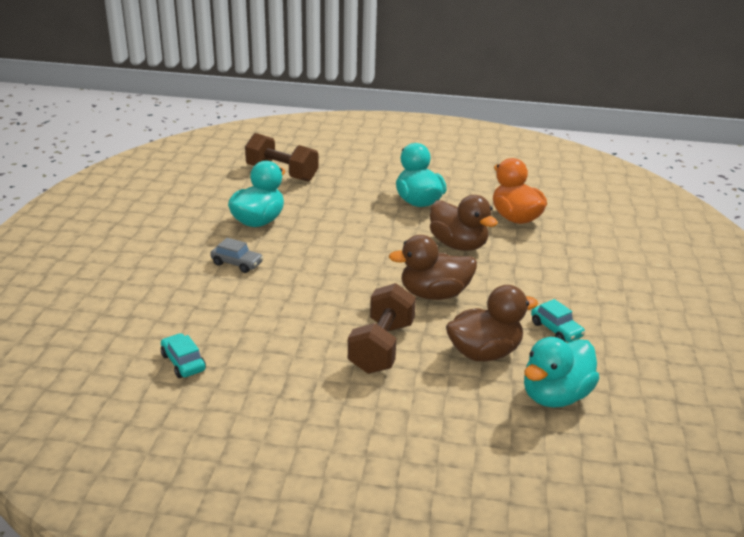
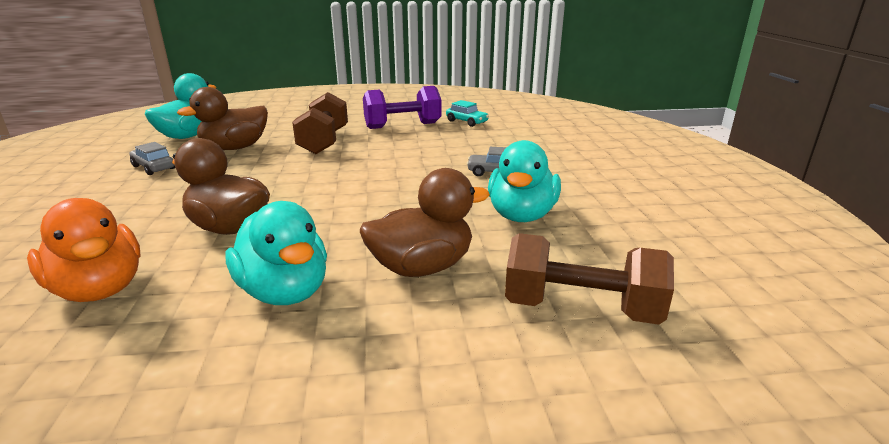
camera: 165 degrees right, 5 degrees down
brown duck [389,235,477,300] -> brown duck moved to [360,168,490,277]
turquoise car [531,299,585,342] -> grey car [130,142,175,175]
none -> purple dumbbell [363,86,442,129]

